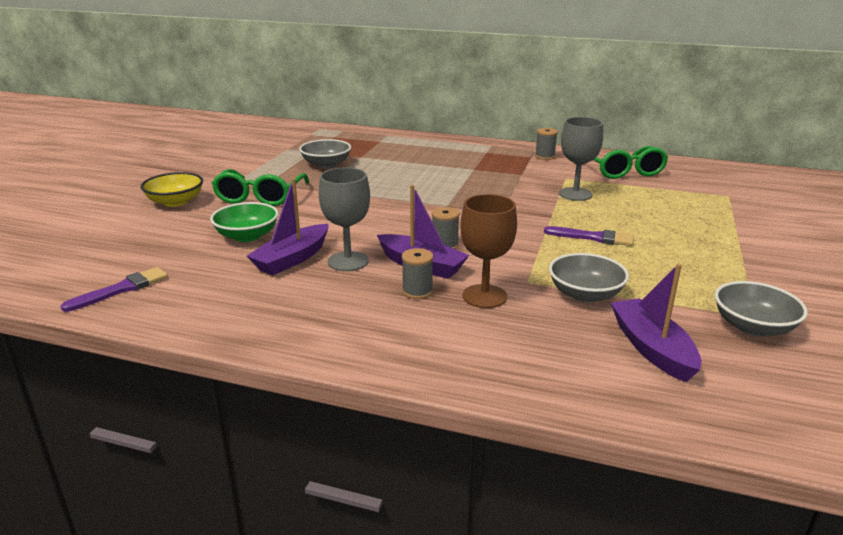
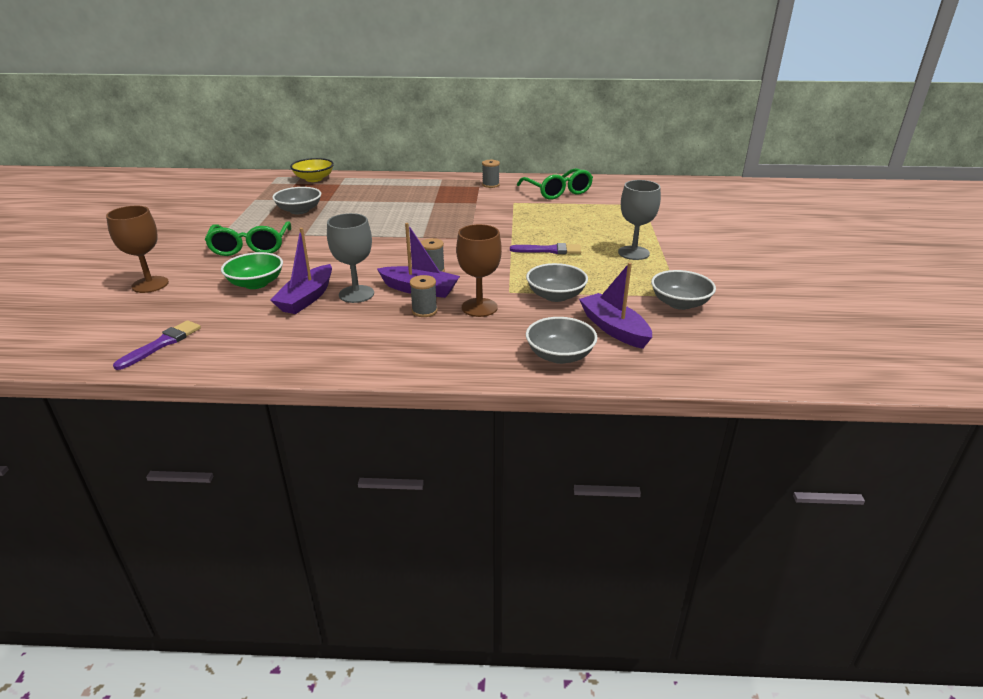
camera: 15 degrees left, 5 degrees up
yellow bowl [141,172,203,207] -> yellow bowl moved to [290,158,334,182]
grey goblet [559,117,603,201] -> grey goblet moved to [618,180,661,260]
none -> brown goblet [106,206,169,293]
none -> grey bowl [526,317,598,364]

